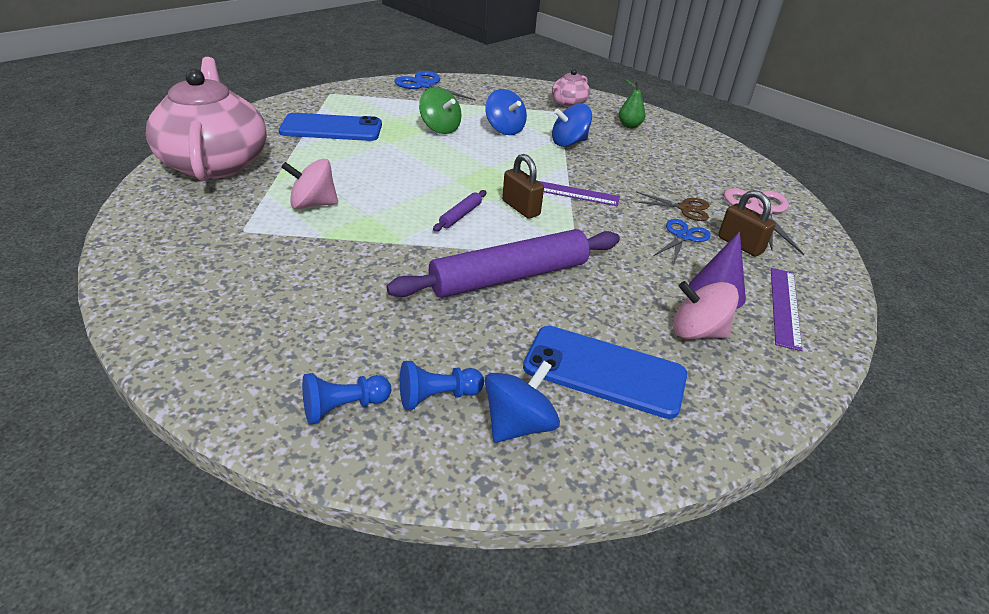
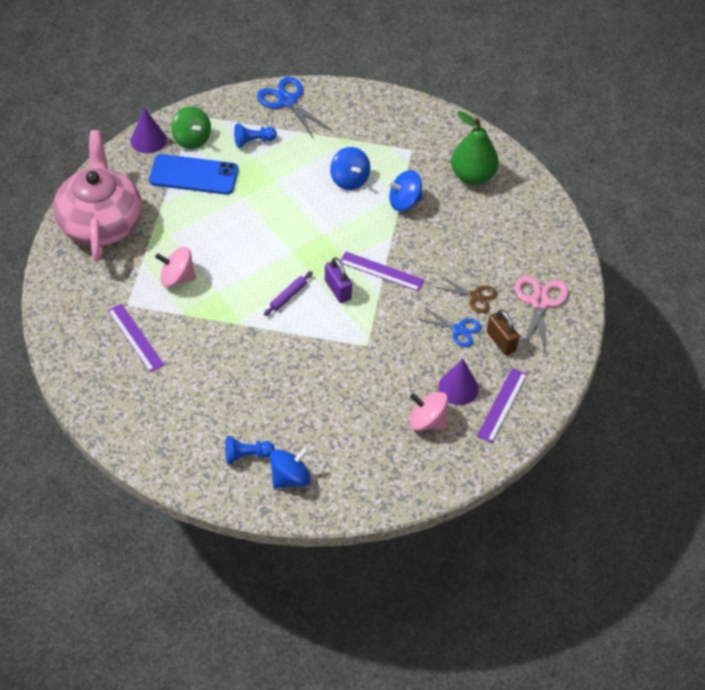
camera: 10 degrees right, 15 degrees up
blue pawn [302,373,391,425] -> blue pawn moved to [234,123,277,148]
purple rolling pin [386,229,620,298] -> none
green spinning top [419,87,462,134] -> green spinning top moved to [171,106,211,149]
brown padlock [502,154,544,219] -> purple padlock [325,257,352,303]
blue phone [523,326,687,419] -> none
pink teapot [552,69,590,107] -> none
green pear [619,79,646,128] -> green pear [451,111,499,185], size x1.88
blue scissors [654,219,711,263] -> blue scissors turned 75 degrees clockwise [418,307,481,347]
none -> purple ruler [107,304,164,372]
none -> purple cone [131,108,167,154]

